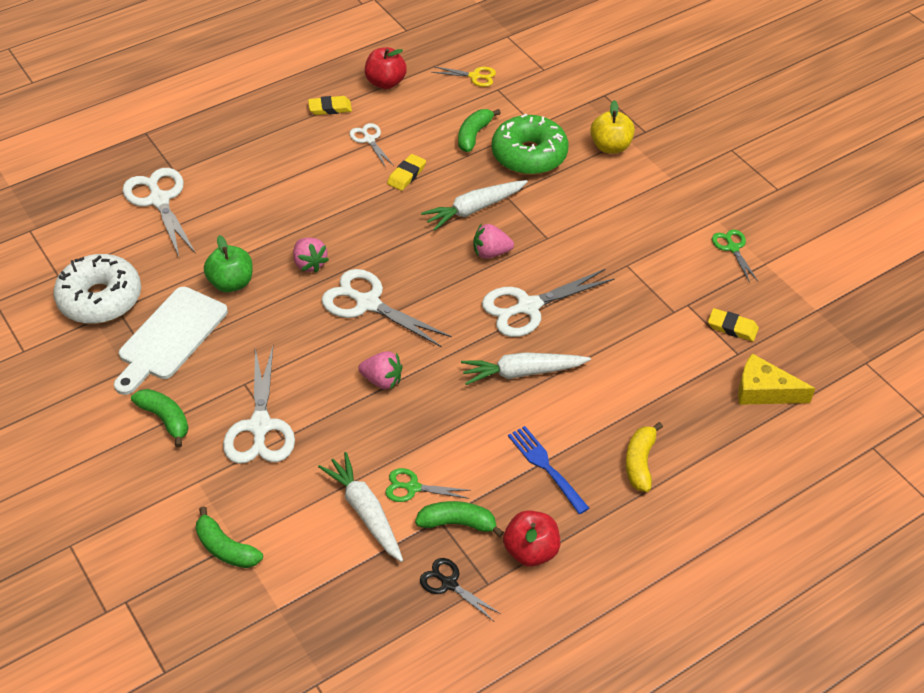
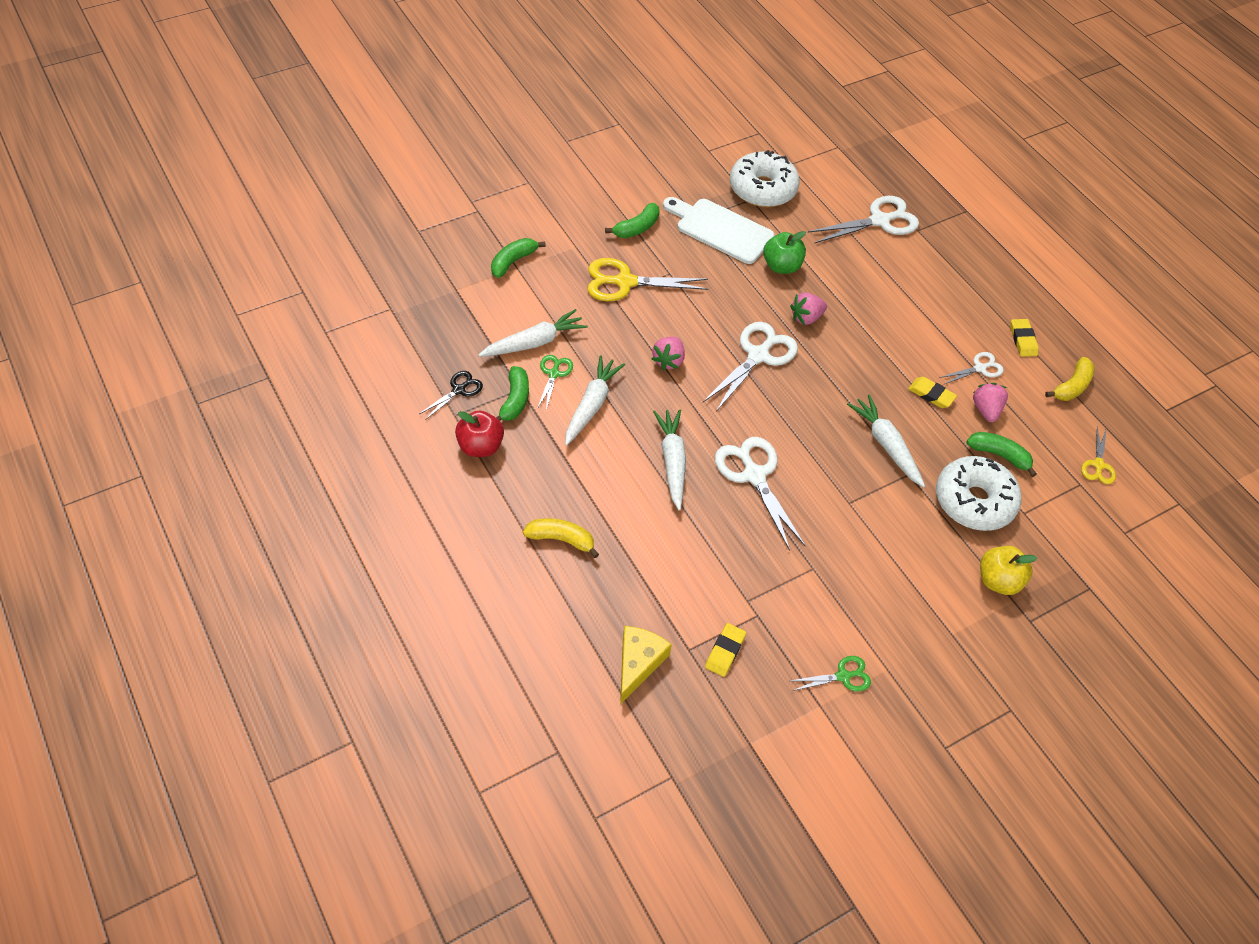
camera: 90 degrees right, 5 degrees up
white scissors [223,346,295,464] -> yellow scissors [587,258,709,301]
red apple [365,47,407,89] -> yellow banana [1045,357,1095,401]
pink strawberry [473,223,514,259] -> pink strawberry moved to [973,383,1008,422]
green donut [492,114,569,175] -> white donut [936,456,1022,531]
blue fork [508,426,589,514] -> none
none -> white carrot [565,355,625,446]

